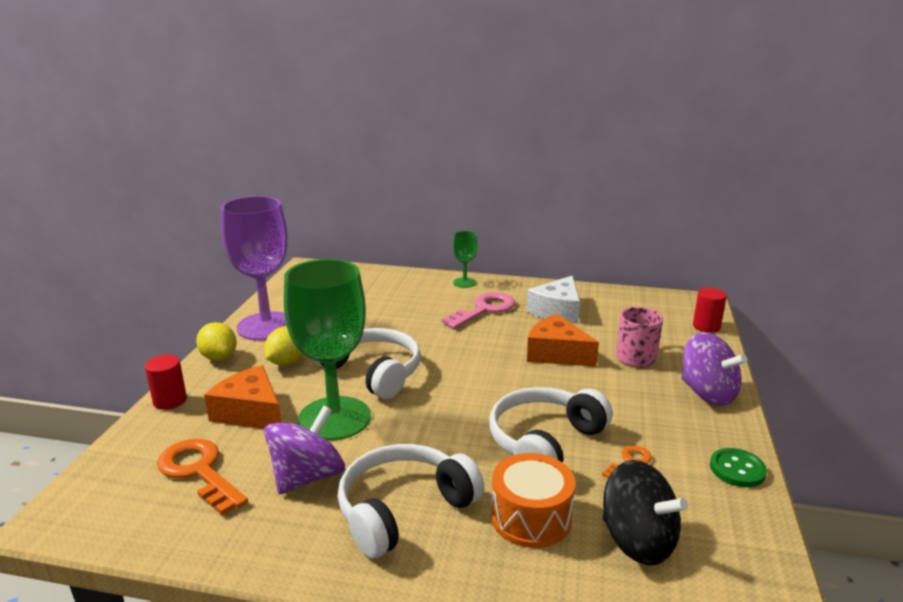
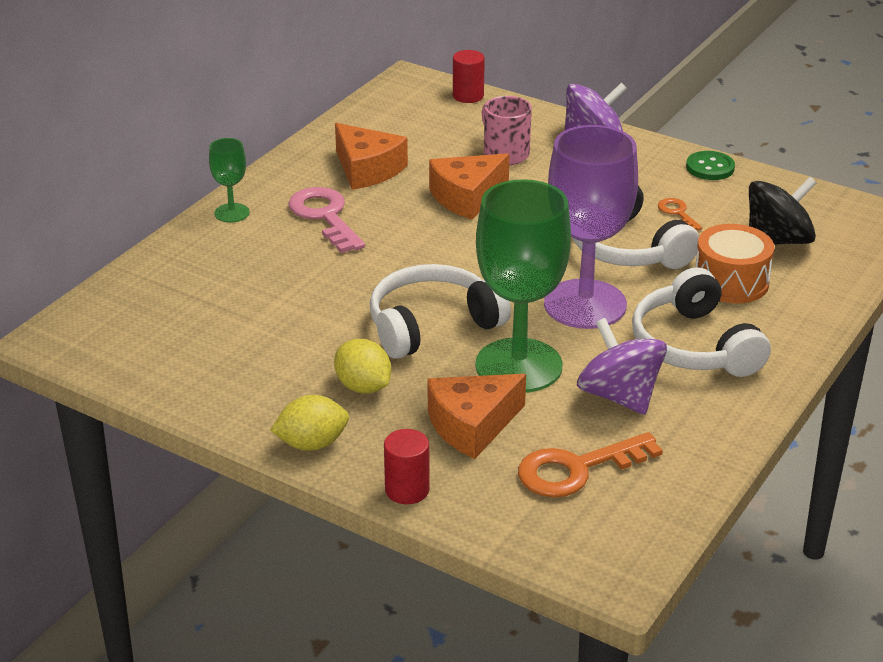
camera: 70 degrees left, 10 degrees up
purple goblet [221,196,288,341] -> purple goblet moved to [544,125,638,329]
white cheese [527,276,580,324] -> orange cheese [335,123,408,190]

